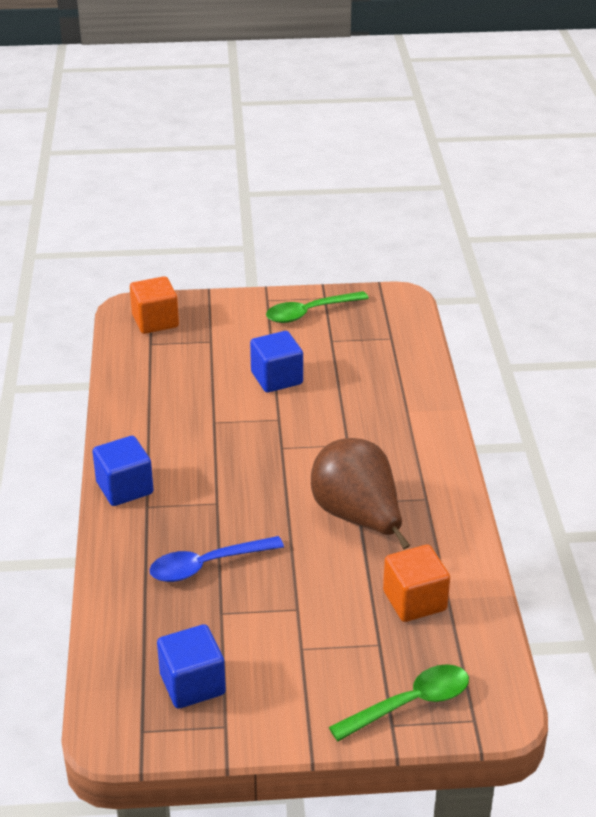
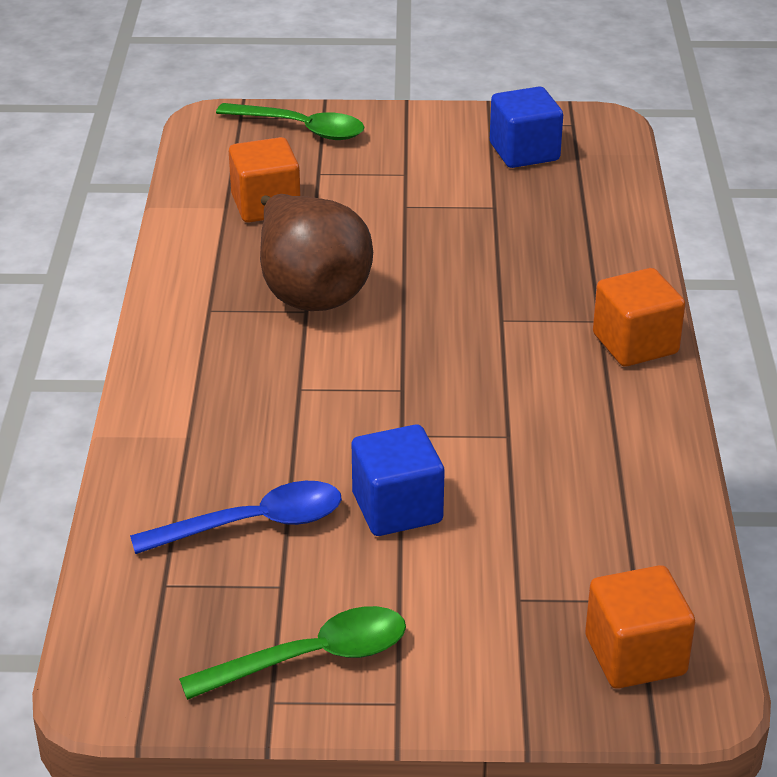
camera: 175 degrees left, 0 degrees up
blue cube [92,436,154,506] -> orange cube [593,268,685,367]
blue spoon [149,536,284,582] -> blue spoon moved to [130,481,342,554]
green spoon [329,664,469,741] -> green spoon turned 135 degrees counterclockwise [216,103,365,140]

